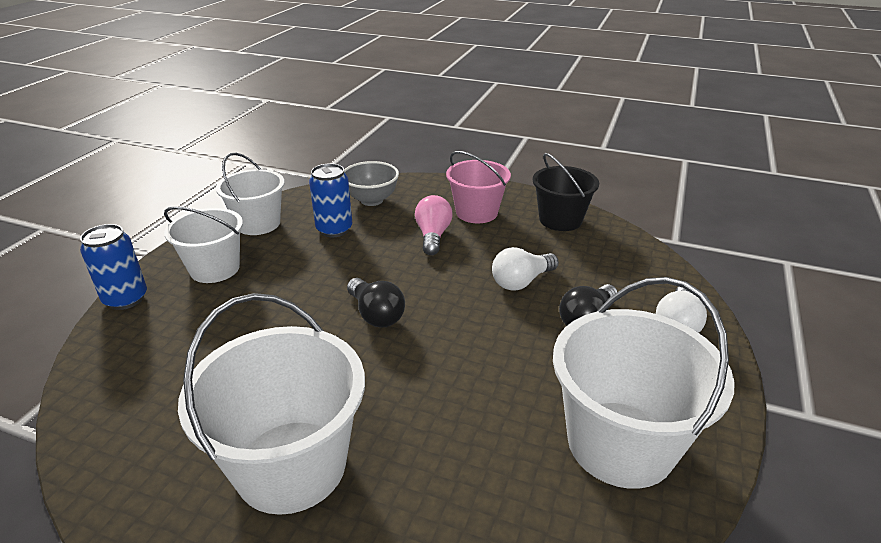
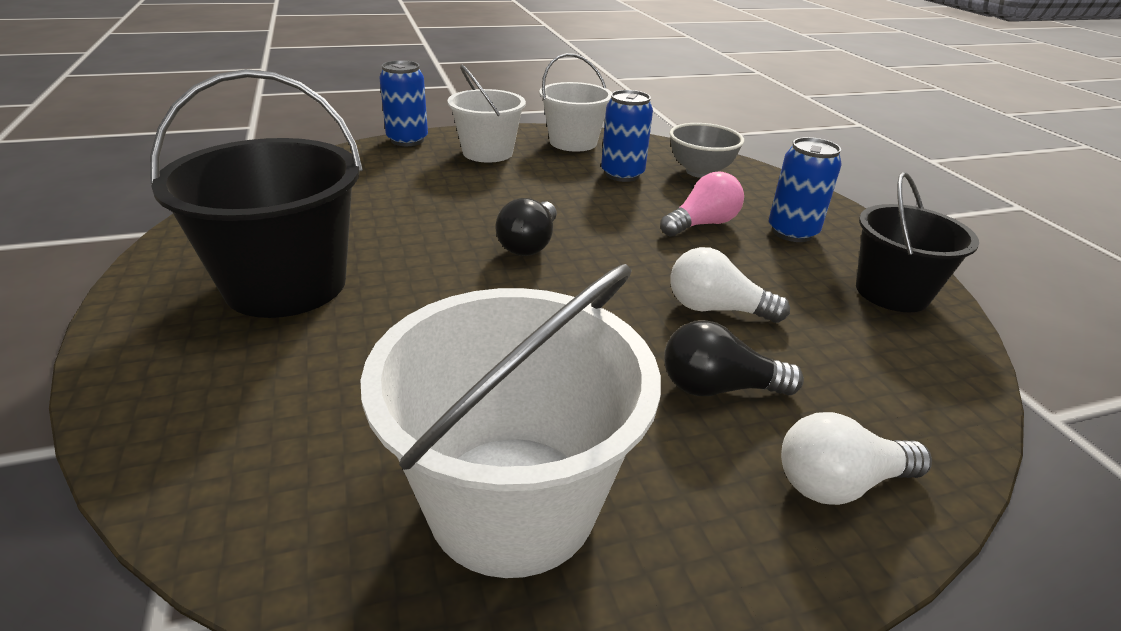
camera: 50 degrees right, 0 degrees up
white bucket [178,293,365,515] -> black bucket [150,69,363,318]
pink bucket [446,151,511,223] -> blue can [769,137,842,242]

